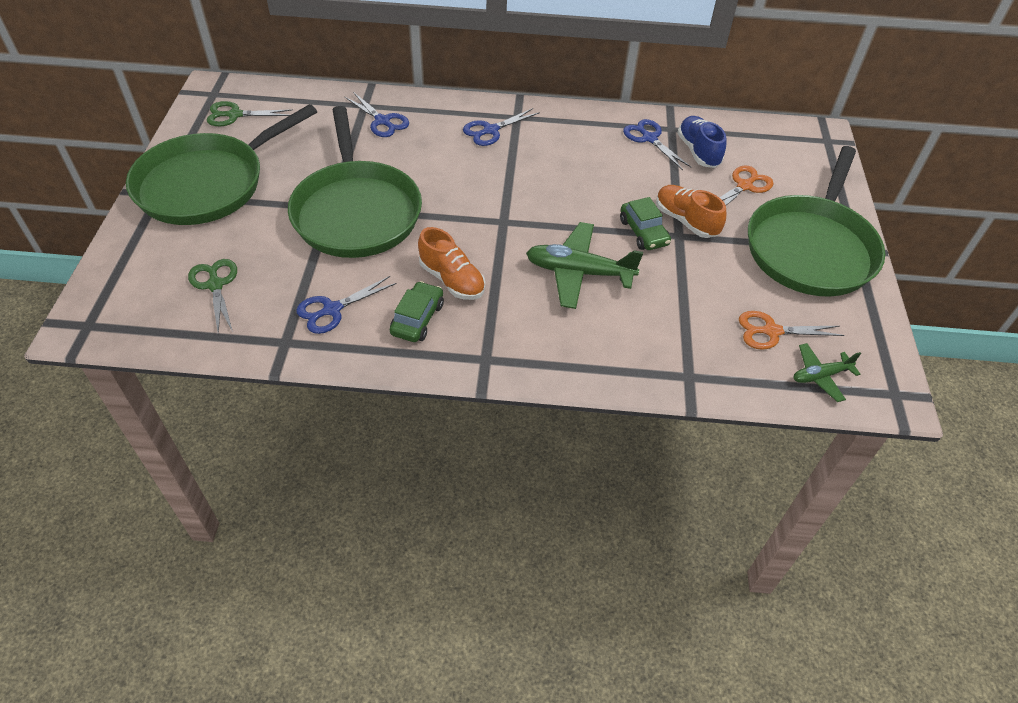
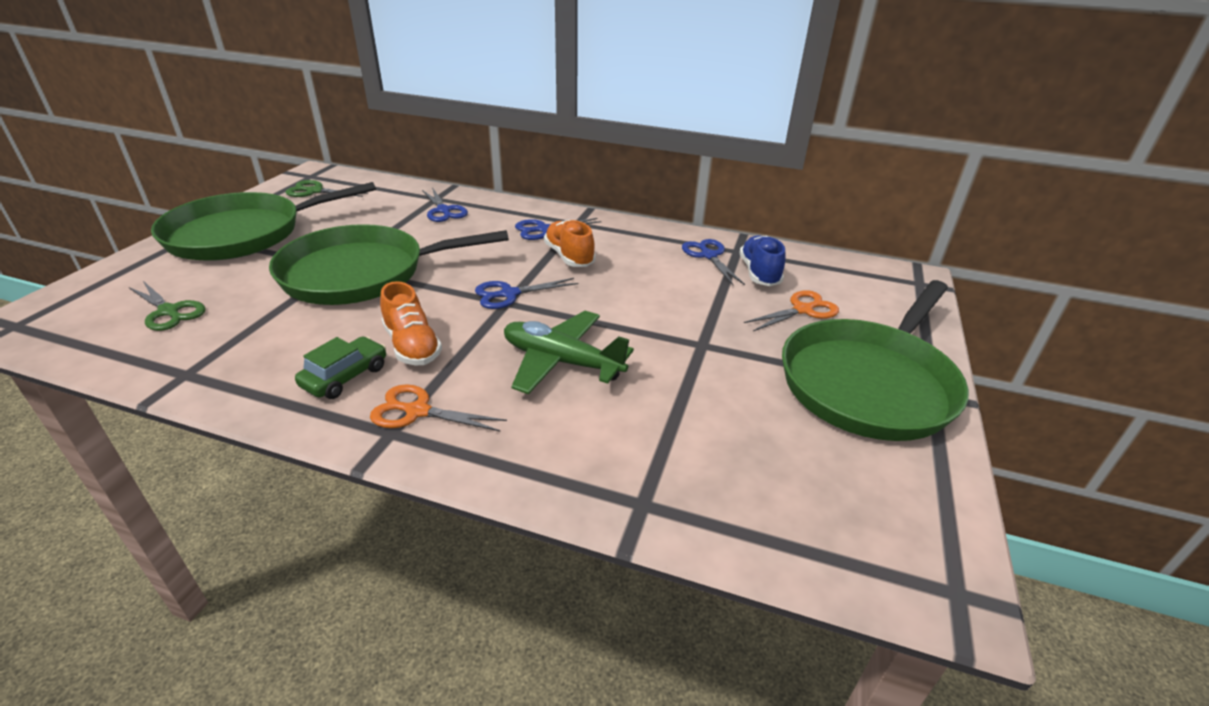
camera: 15 degrees right, 15 degrees down
green scissors [188,259,237,334] -> green scissors turned 135 degrees clockwise [129,281,205,331]
green pan [288,106,422,258] -> green pan turned 75 degrees clockwise [269,224,509,305]
blue scissors [296,276,397,334] -> blue scissors moved to [475,278,578,309]
green car [620,197,671,250] -> none
orange shoe [656,185,726,238] -> orange shoe moved to [544,220,595,267]
orange scissors [739,311,844,350] -> orange scissors moved to [370,384,507,431]
green plane [794,343,861,402] -> none

